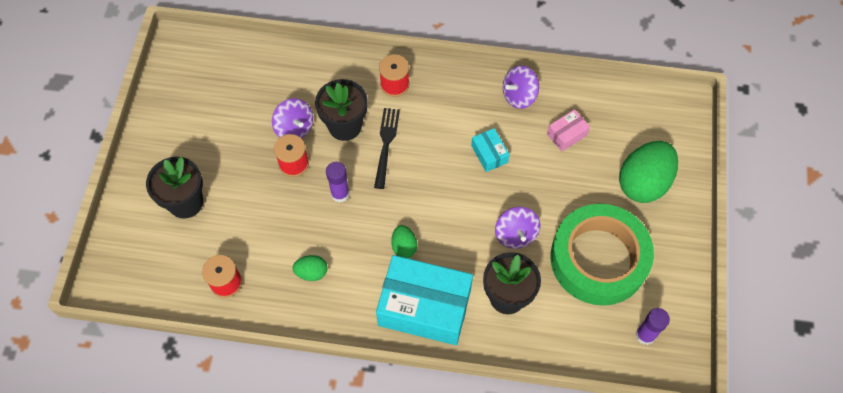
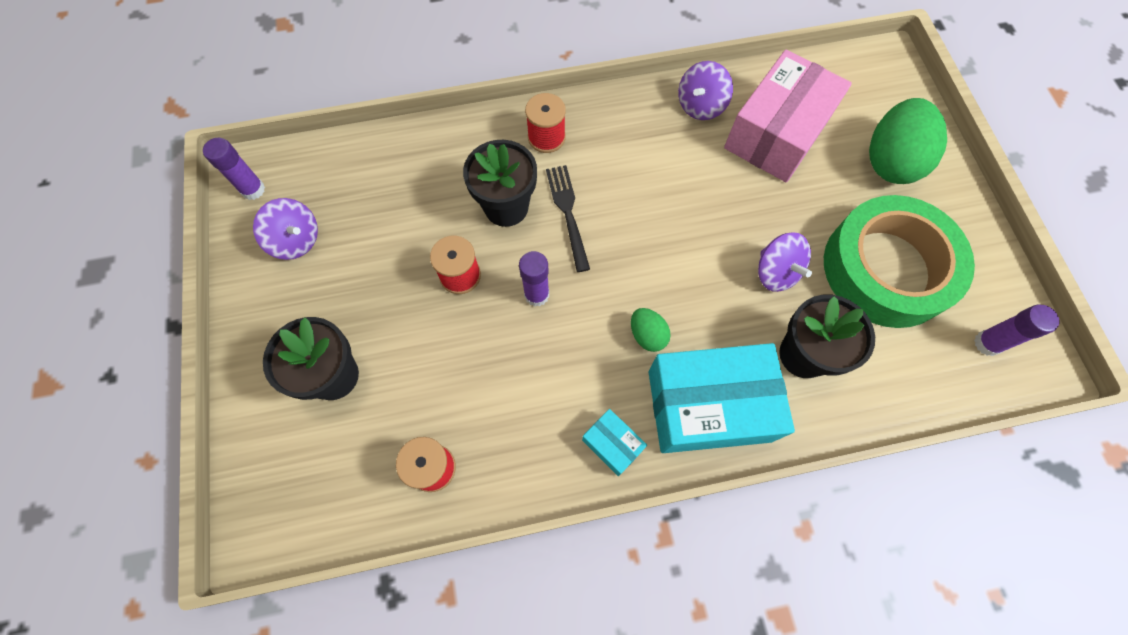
camera: 20 degrees left, 5 degrees up
purple spinning top [272,98,313,139] -> purple spinning top moved to [253,198,318,260]
green egg [292,255,328,281] -> none
turquoise box [471,128,510,172] -> turquoise box moved to [582,409,647,476]
pink box [547,109,590,151] -> pink box [724,50,852,182], size x2.26
none -> purple glue stick [203,138,265,200]

